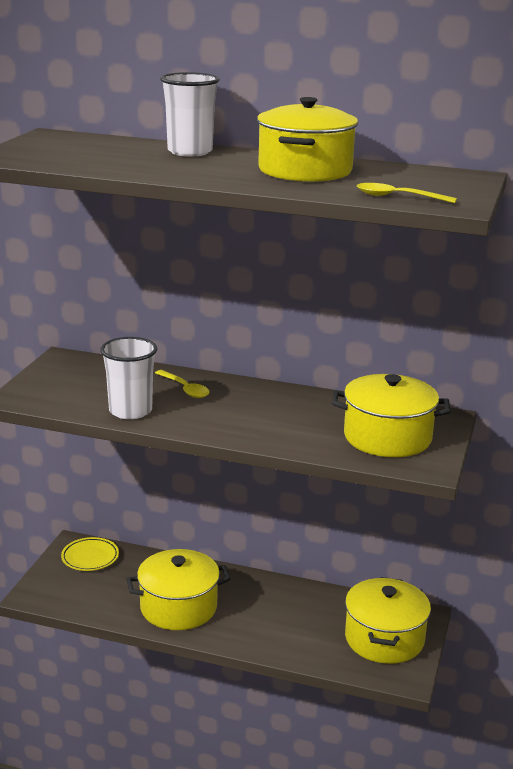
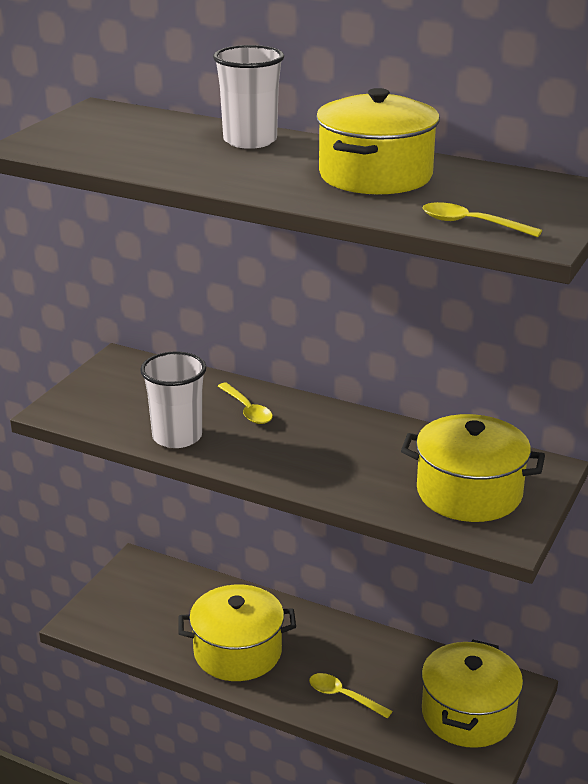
camera: 10 degrees right, 5 degrees up
yellow plate [61,537,119,571] -> none
none -> yellow spoon [309,673,392,718]

